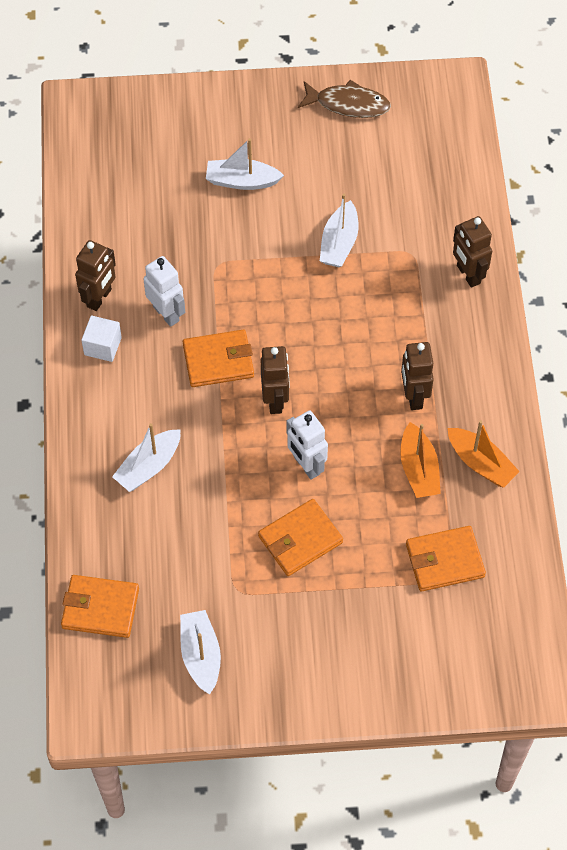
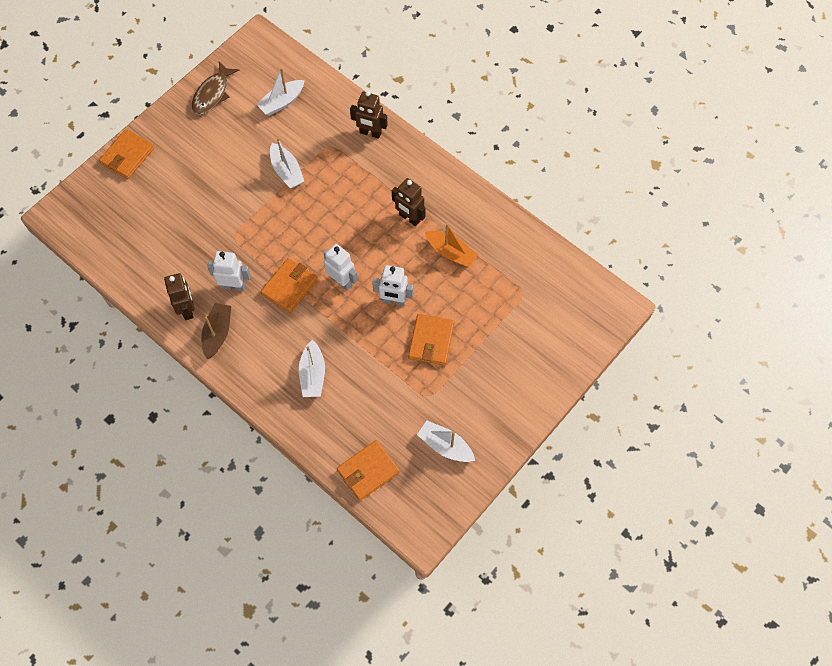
camera: 45 degrees left, 5 degrees up
white cube [81,315,122,362] -> brown boat [201,303,231,359]
white boat [206,138,284,190] -> white boat moved to [256,68,305,116]
brown robot [261,346,290,414] -> white robot [323,244,358,291]
brown fish [298,80,391,118] -> brown fish turned 150 degrees clockwise [192,62,239,115]
orange wallet [406,526,486,591] -> orange wallet moved to [99,129,154,179]
orange boat [448,420,520,488] -> none

